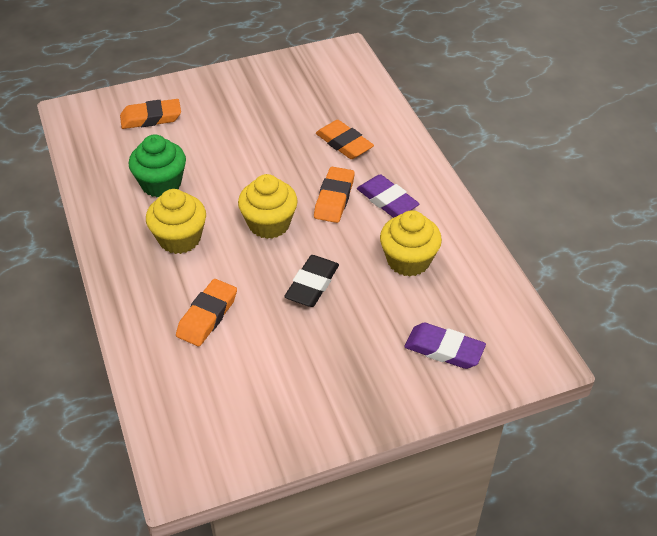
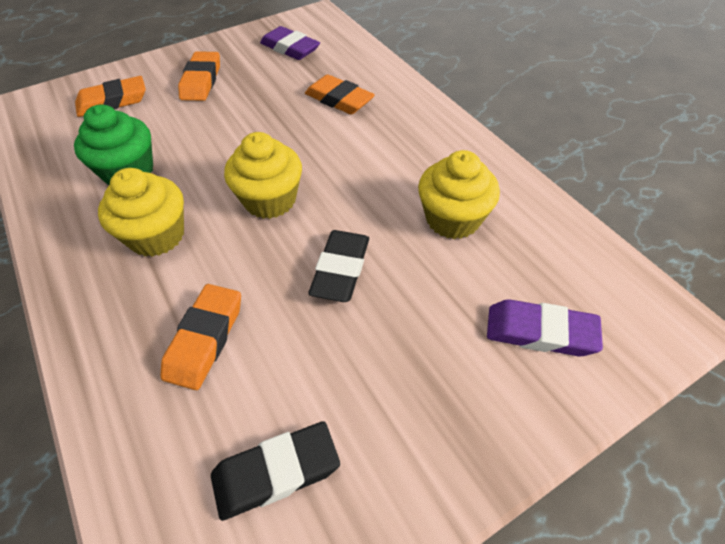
camera: 10 degrees left, 5 degrees up
orange eraser [314,167,355,223] -> orange eraser moved to [178,51,220,101]
purple eraser [357,174,420,218] -> purple eraser moved to [260,26,320,60]
none -> black eraser [211,421,340,521]

